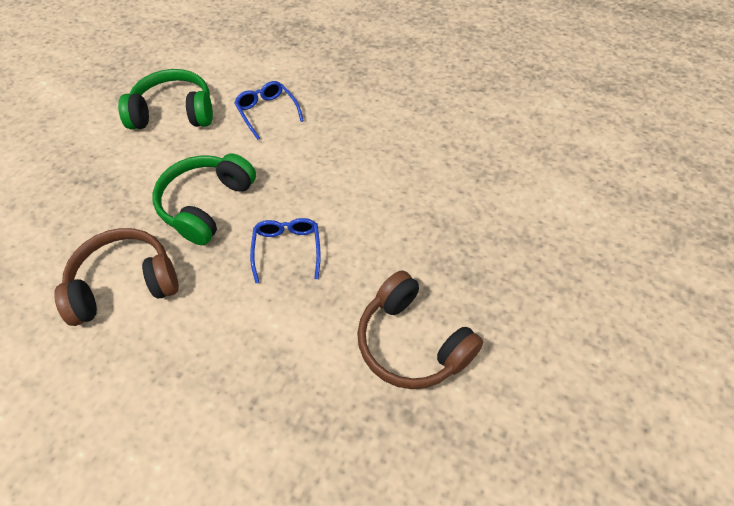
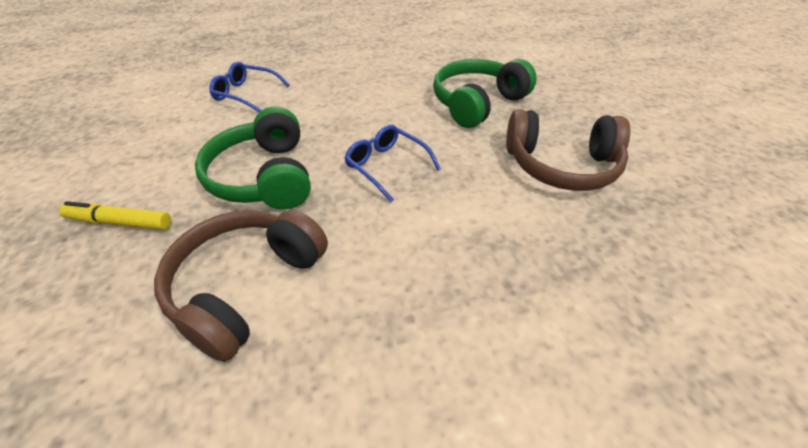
camera: 40 degrees left, 10 degrees down
green headphones [118,69,213,130] -> green headphones moved to [433,59,537,128]
none -> yellow marker [59,201,171,230]

